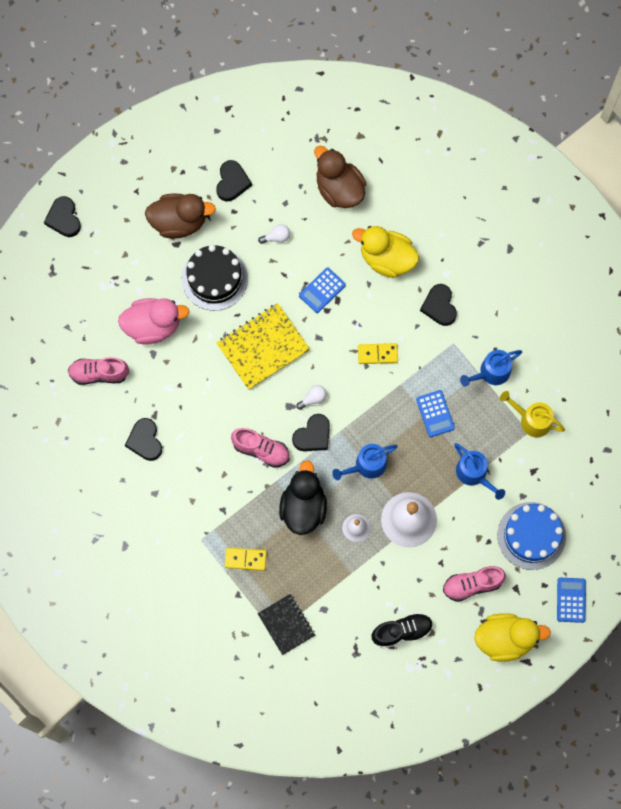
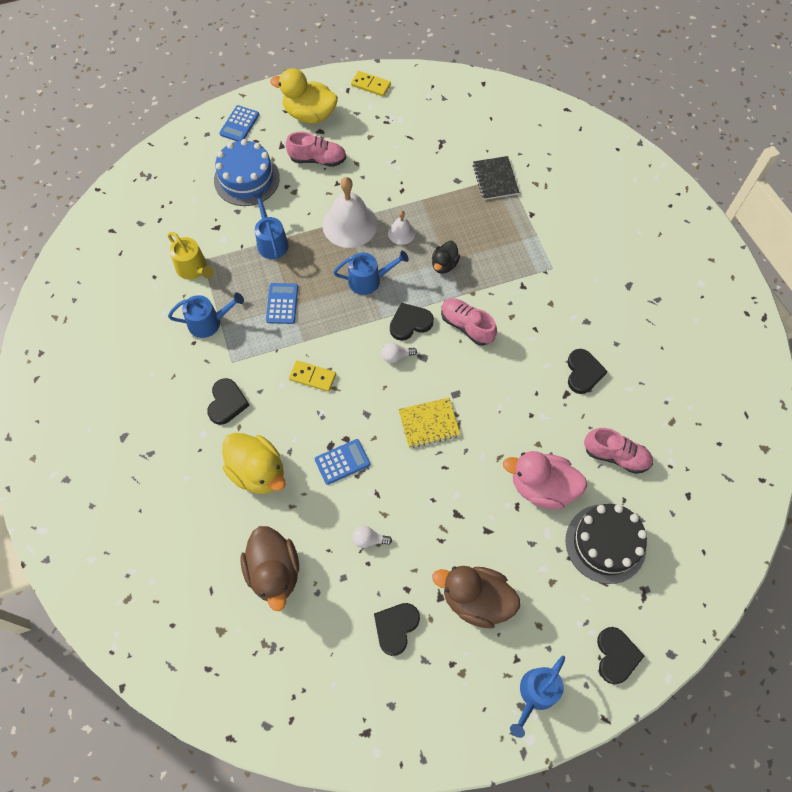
camera: 160 degrees left, 10 degrees down
black cake [182,245,248,311] -> black cake moved to [566,504,647,584]
yellow notebook [217,303,310,390] -> yellow notebook [398,398,460,448], size x0.64
yellow domino [225,548,267,571] -> yellow domino moved to [351,71,391,97]
black duck [279,460,327,535] -> black duck [432,241,460,274], size x0.56
black shoe [371,612,433,648] -> none
none -> blue watering can [510,655,565,738]

